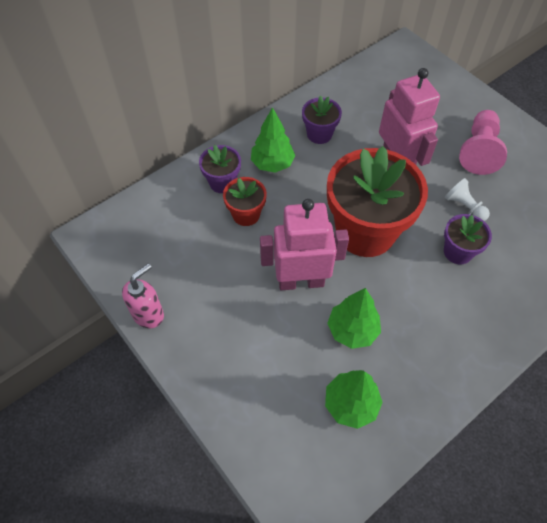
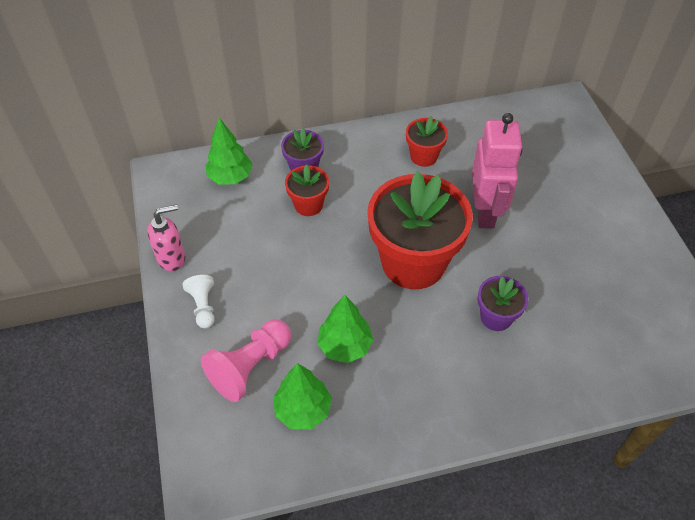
camera: 25 degrees right, 5 degrees down
green tree [251,107,295,173] -> green tree moved to [205,118,253,185]
pink robot [260,199,349,290] -> none
purple flower pot [302,95,342,144] -> red flower pot [406,116,448,167]
white pawn [445,178,490,221] -> white pawn moved to [183,275,215,329]
pink pawn [459,110,507,175] -> pink pawn moved to [201,319,291,402]

